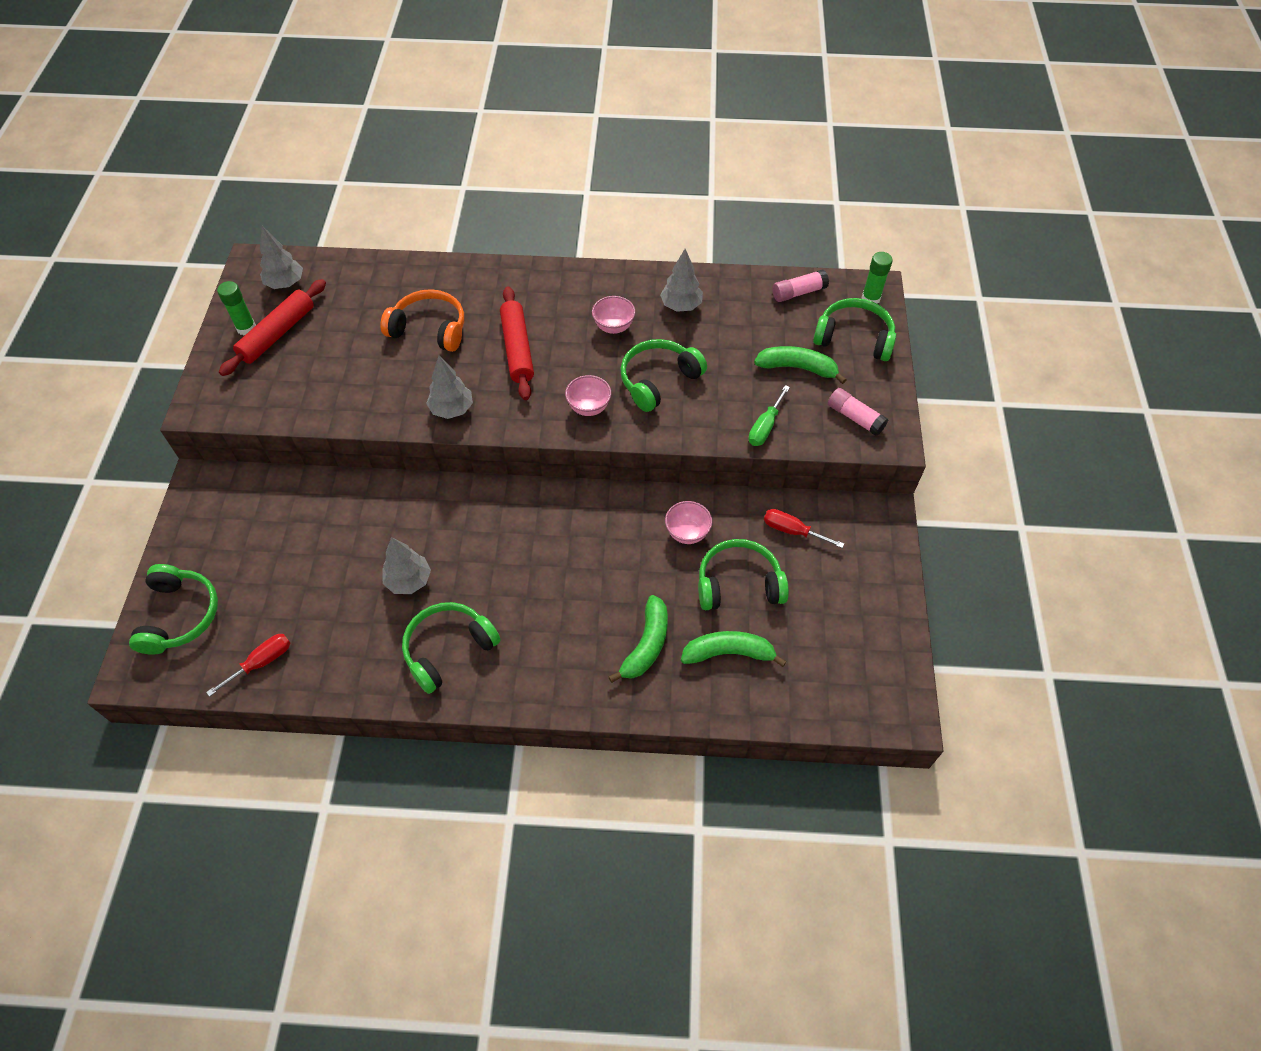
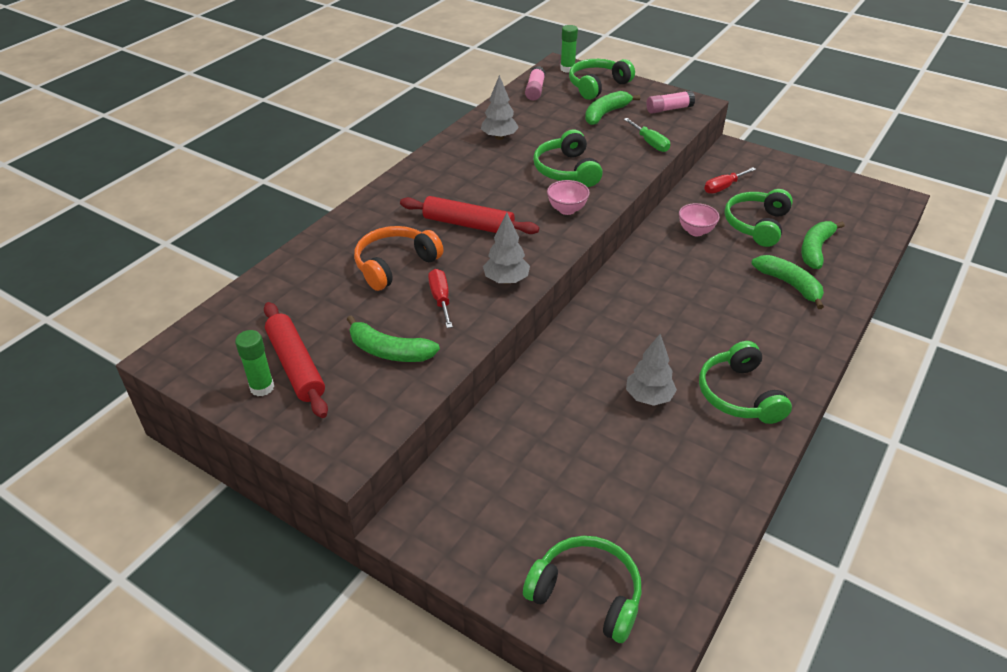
camera: 60 degrees left, 15 degrees down
red screwdriver [206,634,290,697] -> red screwdriver moved to [428,269,453,328]
grey tree [260,226,303,289] -> none
pink bowl [592,296,635,334] -> none
none -> green banana [347,315,440,362]

